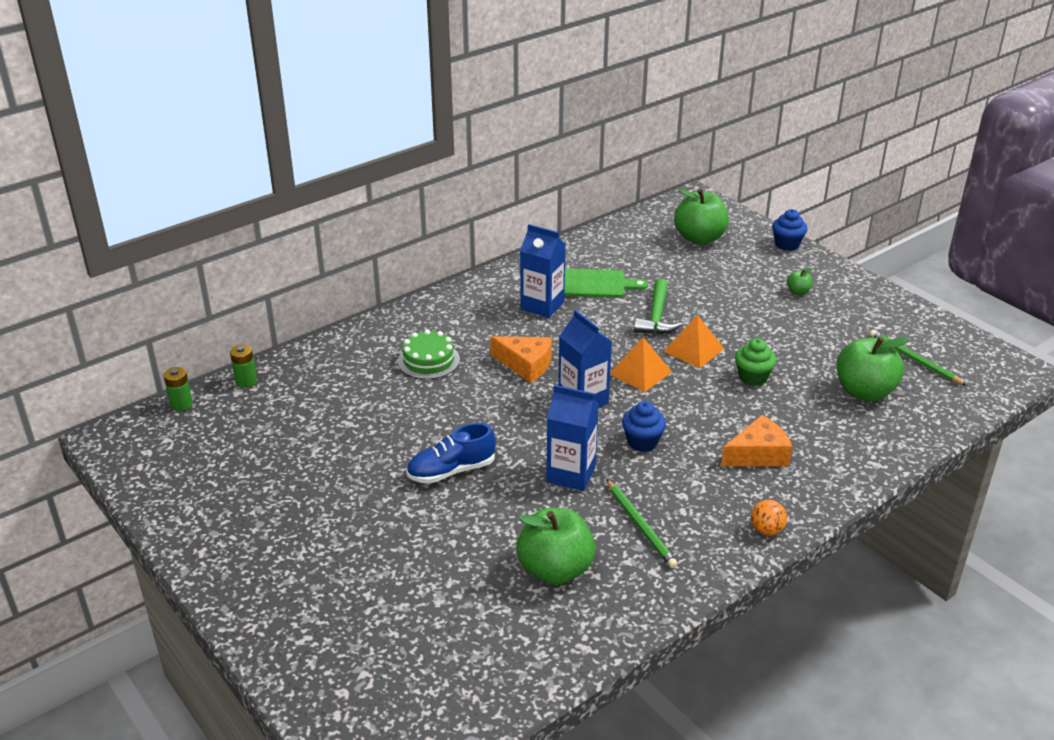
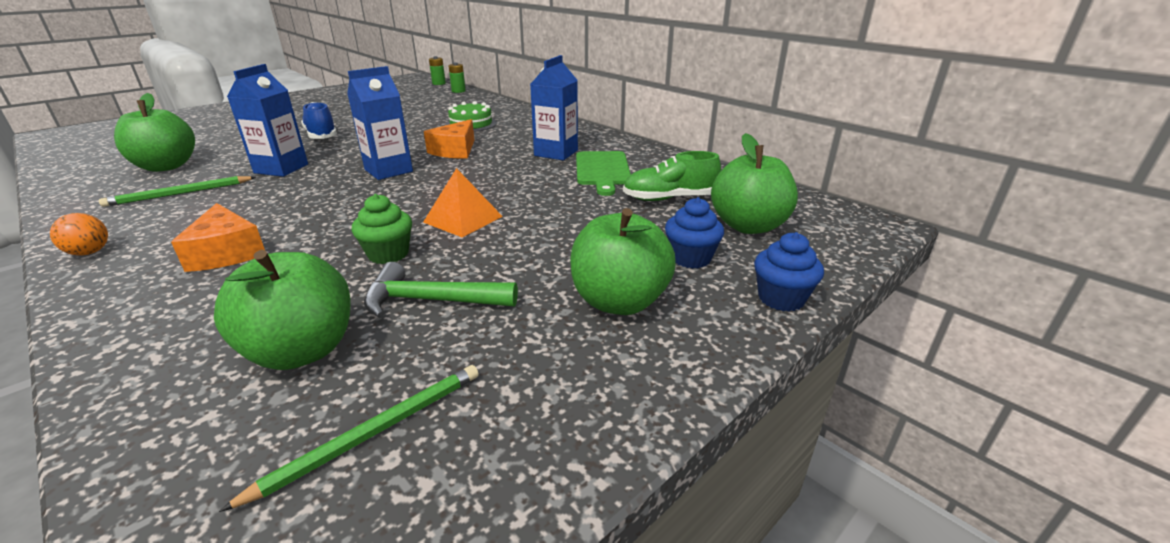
camera: 85 degrees right, 5 degrees down
orange pyramid [610,337,672,392] -> none
blue cupcake [622,401,666,452] -> blue cupcake moved to [665,197,724,269]
green hammer [634,278,683,334] -> green hammer moved to [364,262,518,318]
green apple [787,268,813,295] -> green apple [571,208,675,315], size x2.28
none -> green shoe [623,151,721,201]

